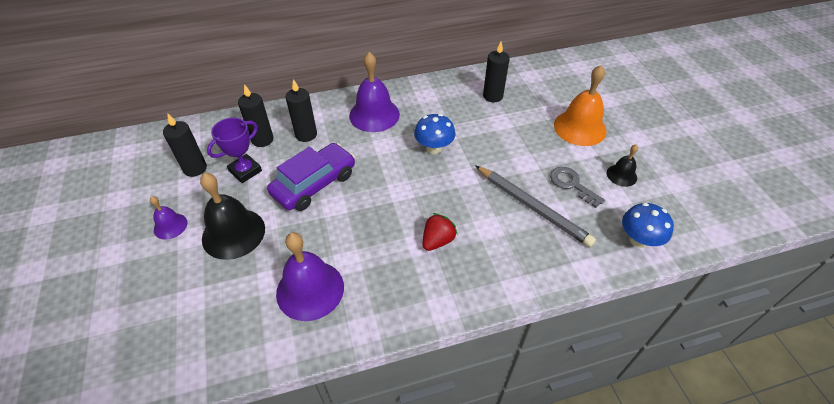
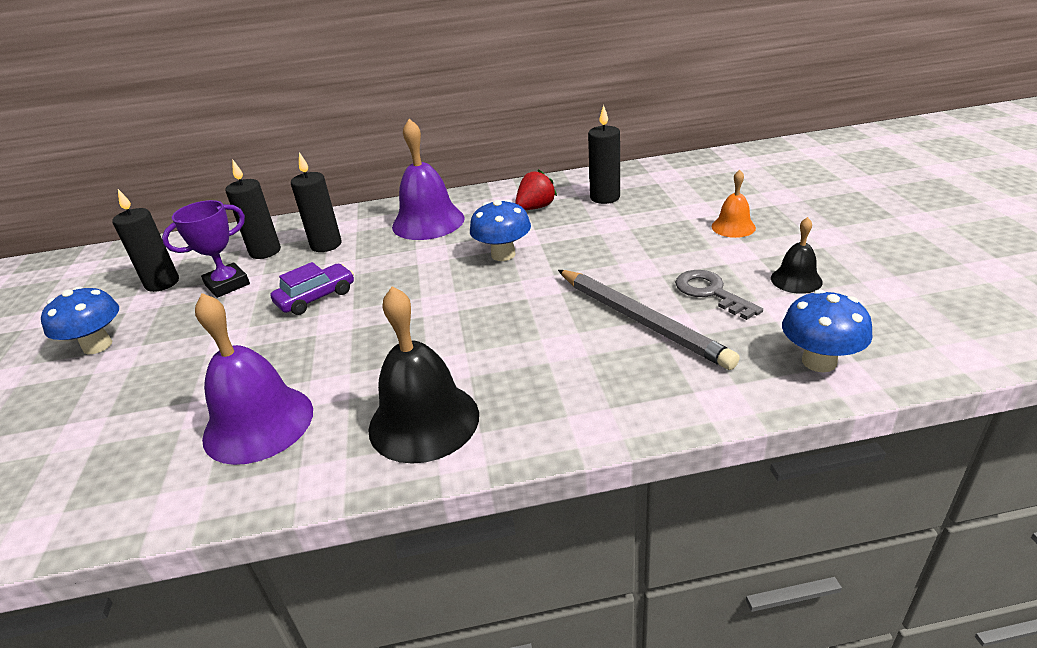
camera: 10 degrees right, 15 degrees down
purple bell [150,196,187,240] -> blue mushroom [41,287,119,354]
black bell [200,173,265,260] -> black bell moved to [368,286,479,464]
purple car [267,143,355,211] -> purple car [271,262,354,315], size x0.61
red strawberry [423,213,457,251] -> red strawberry moved to [515,169,557,210]
orange bell [554,65,607,146] -> orange bell [712,170,756,238], size x0.53

